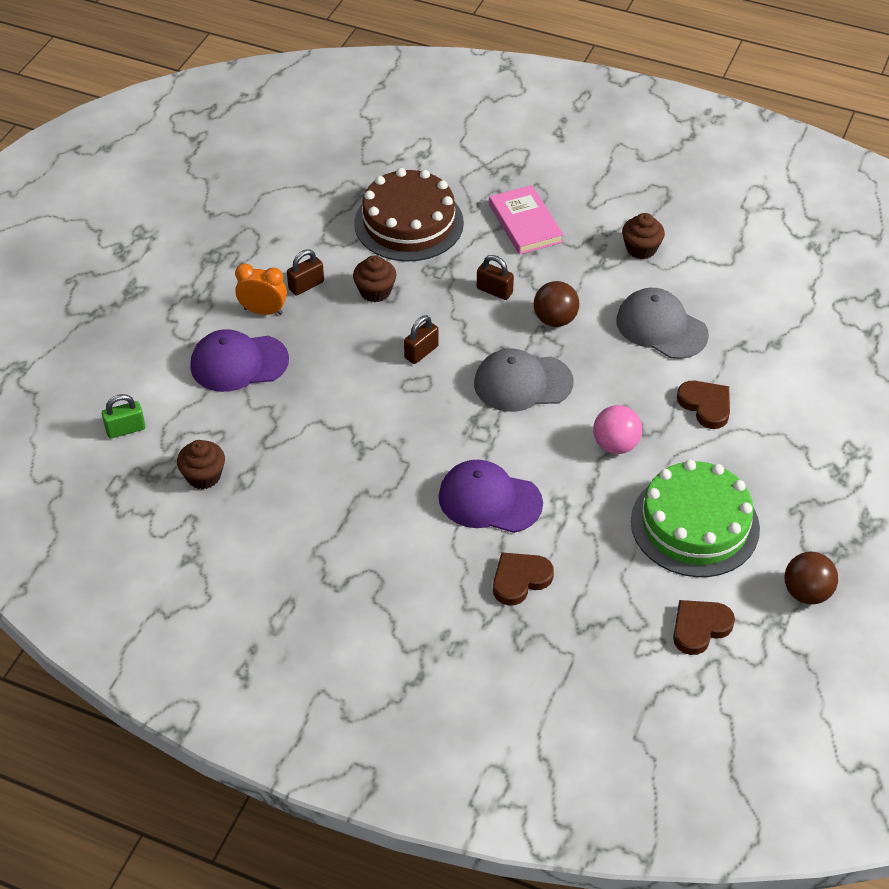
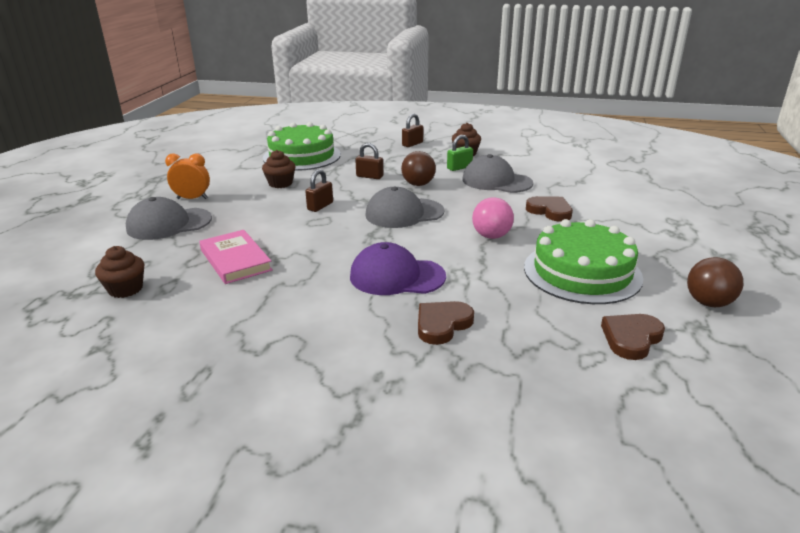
camera: 10 degrees left, 20 degrees down
green padlock [102,394,145,439] -> green padlock moved to [447,135,473,171]
purple cap [190,329,289,392] -> grey cap [126,197,212,240]
brown padlock [287,249,324,296] -> brown padlock moved to [402,114,423,147]
brown cake [354,168,464,262] -> green cake [263,122,341,171]
pink book [489,185,564,255] -> pink book moved to [199,230,273,284]

